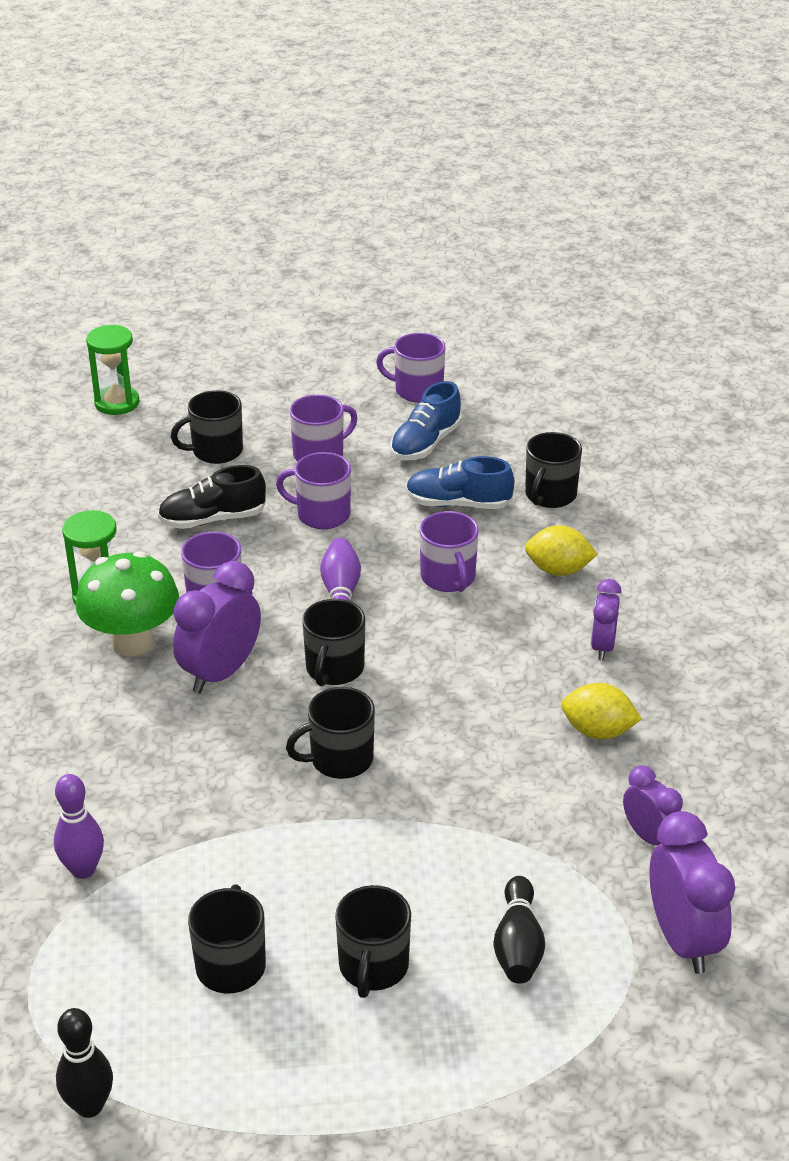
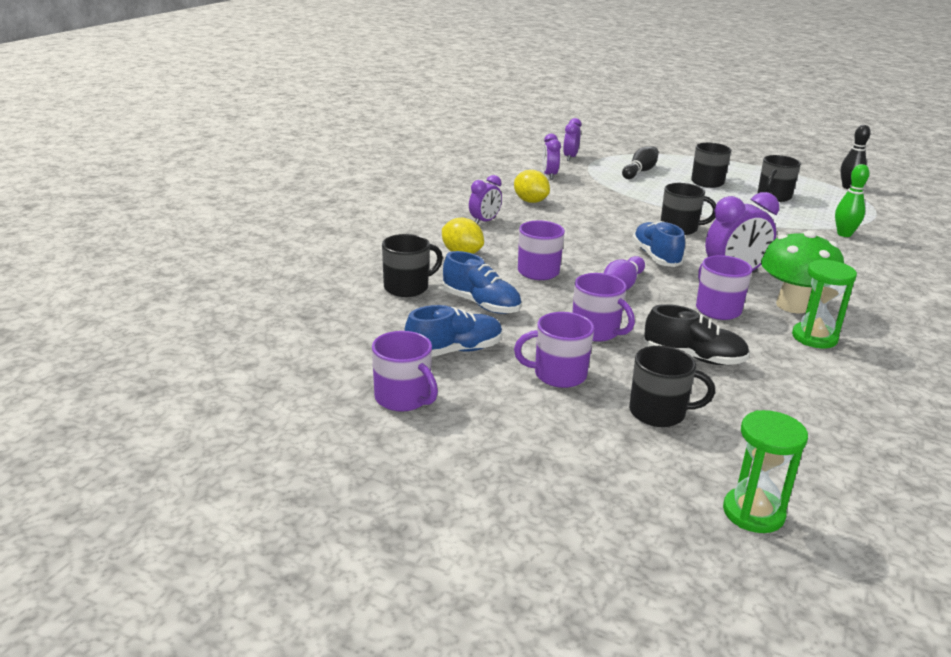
camera: 150 degrees left, 10 degrees down
purple bowling pin [54,774,104,879] -> green bowling pin [835,164,869,237]
black mug [302,599,365,686] -> blue shoe [632,221,685,267]
purple clock [650,811,735,974] -> purple clock [563,118,582,161], size x0.60

